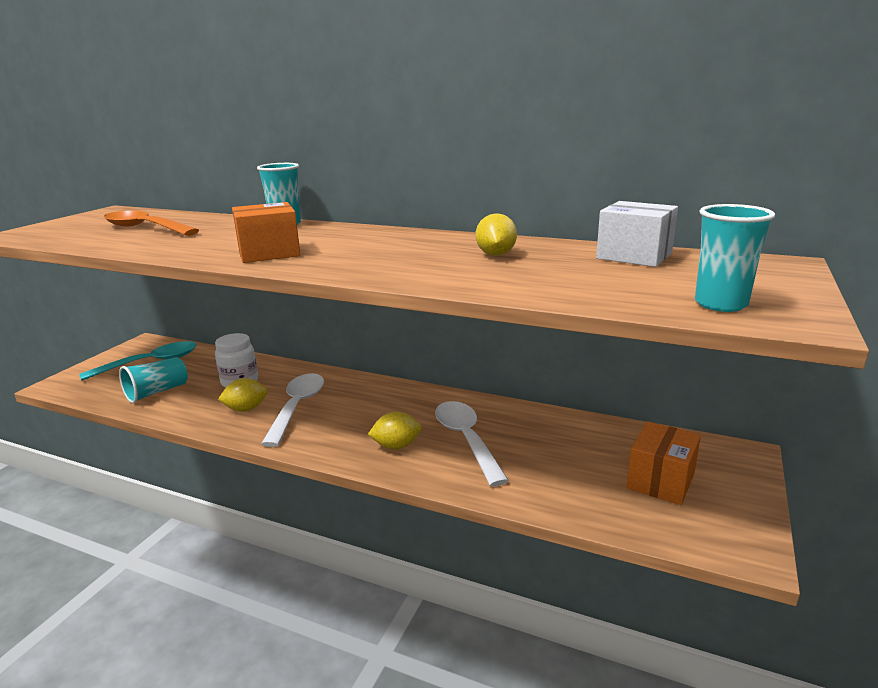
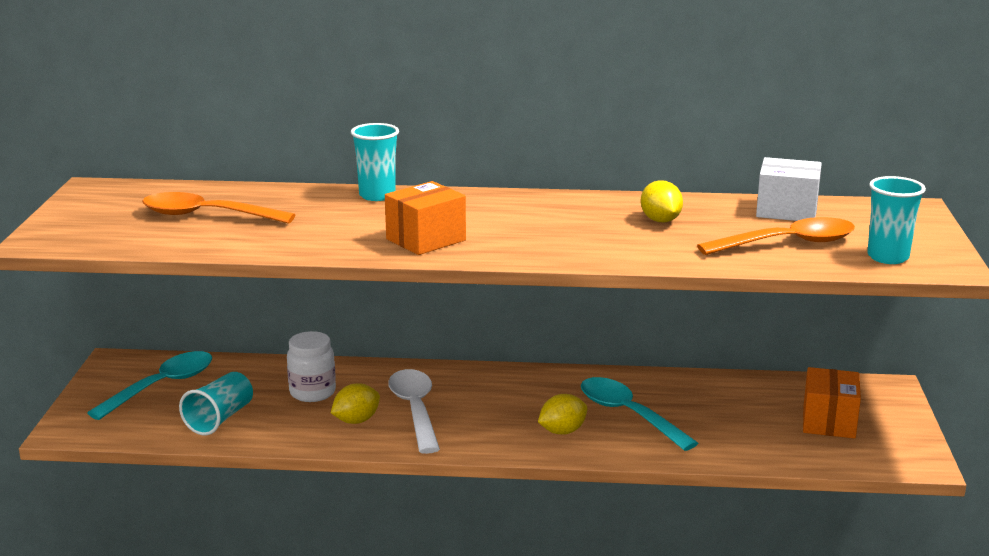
camera: 20 degrees left, 0 degrees up
white spoon [435,401,509,486] -> turquoise spoon [581,377,698,451]
none -> orange spoon [697,217,855,255]

